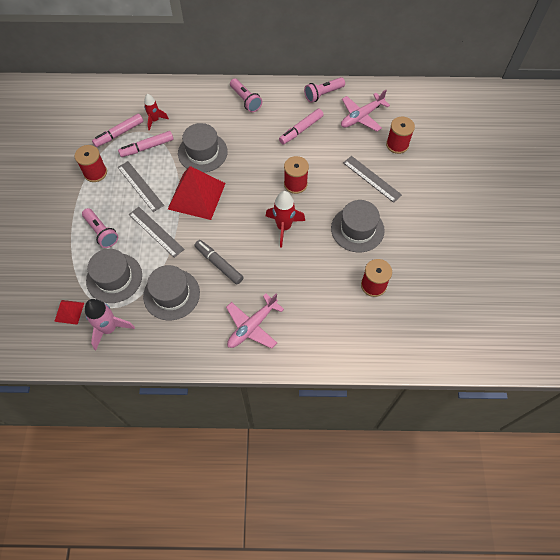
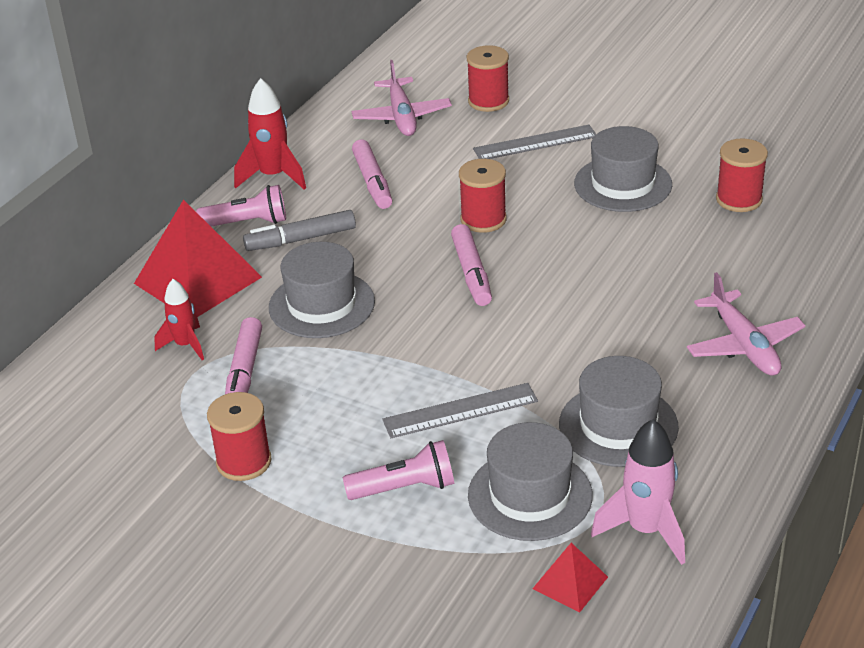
camera: 60 degrees left, 25 degrees down
pink marker [92,114,143,147] -> pink marker moved to [451,224,492,306]
grey ruler [118,161,164,212] -> none
red pyramid [168,166,226,220] -> red pyramid moved to [134,200,262,317]
grey marker [195,240,243,285] -> grey marker moved to [243,210,356,251]
red rocket [266,191,305,247] -> red rocket moved to [234,78,306,189]
pink flashlight [304,77,345,103] -> none

